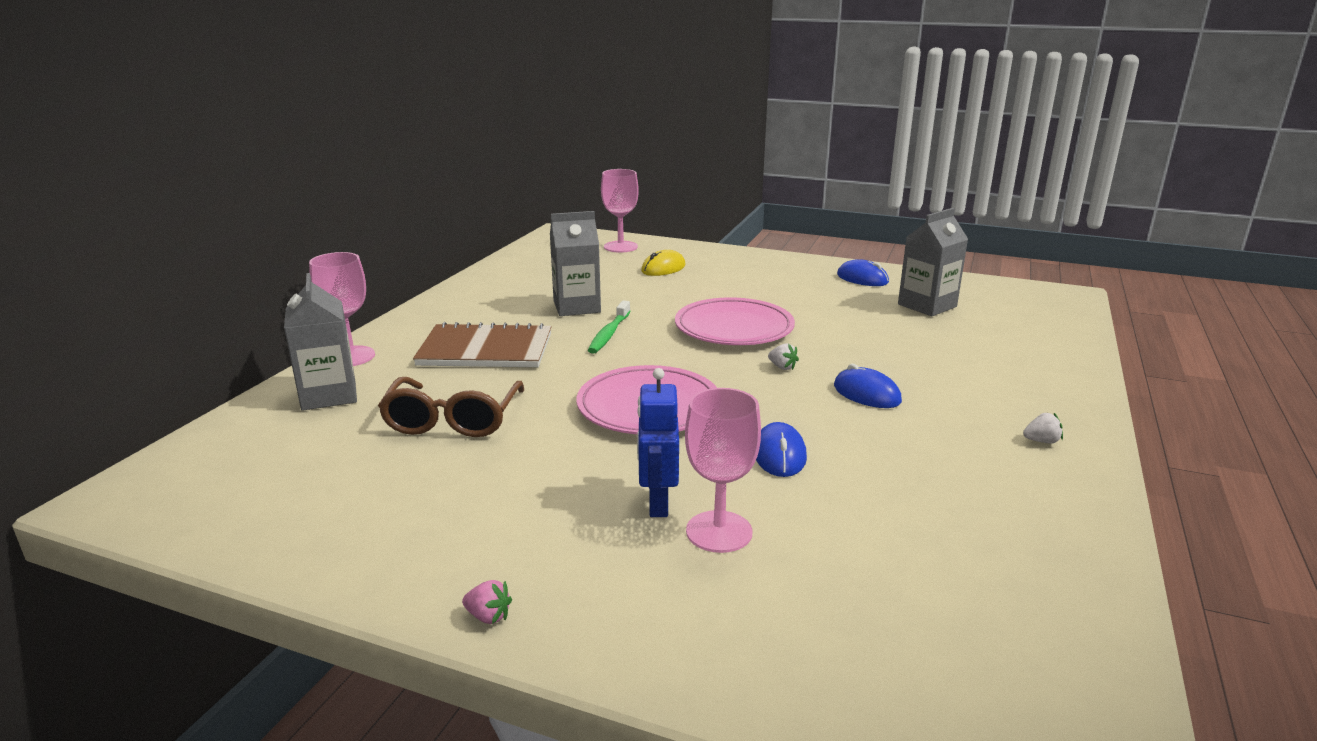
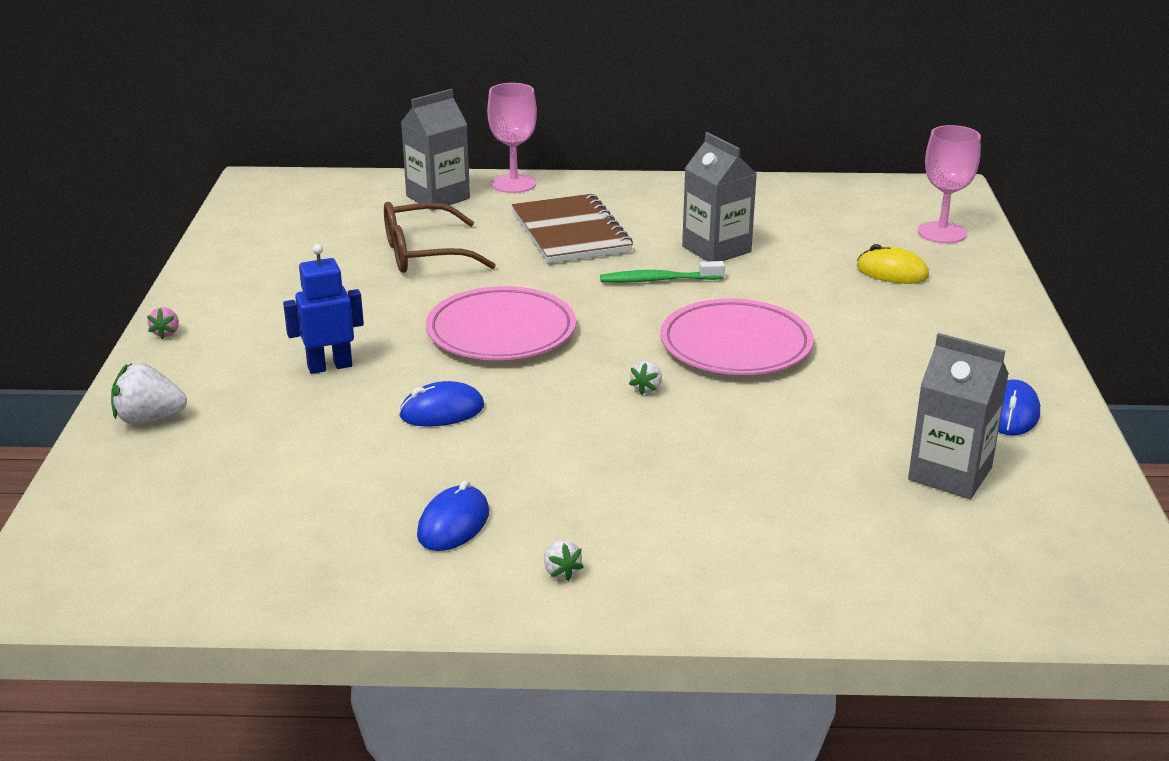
camera: 70 degrees right, 5 degrees up
pink goblet [685,388,761,553] -> none
blue mouse [834,364,902,408] -> blue mouse moved to [417,480,489,551]
none -> white strawberry [111,363,187,424]

